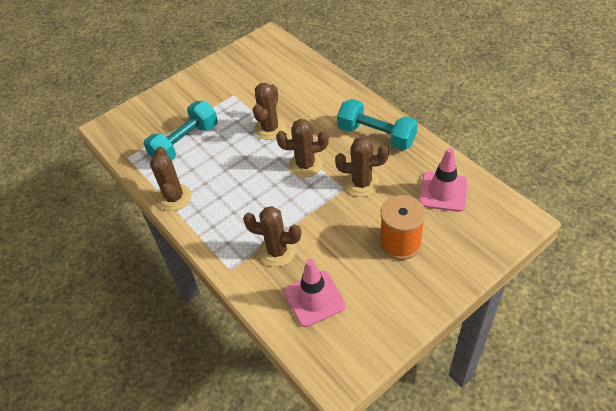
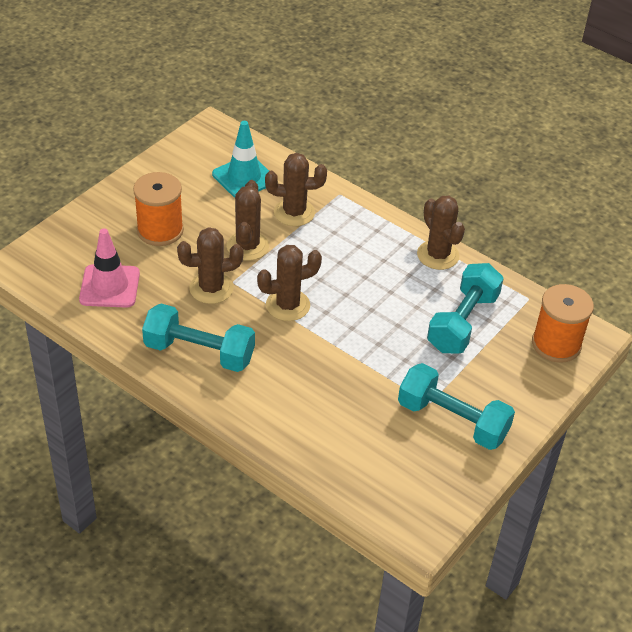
camera: 160 degrees right, 5 degrees down
brown cactus [253,83,286,140] -> brown cactus moved to [227,180,269,261]
pink traffic cone [284,259,346,327] -> turquoise traffic cone [212,121,269,198]
none -> turquoise dumbbell [398,363,515,450]
none -> orange spool [532,284,594,363]

